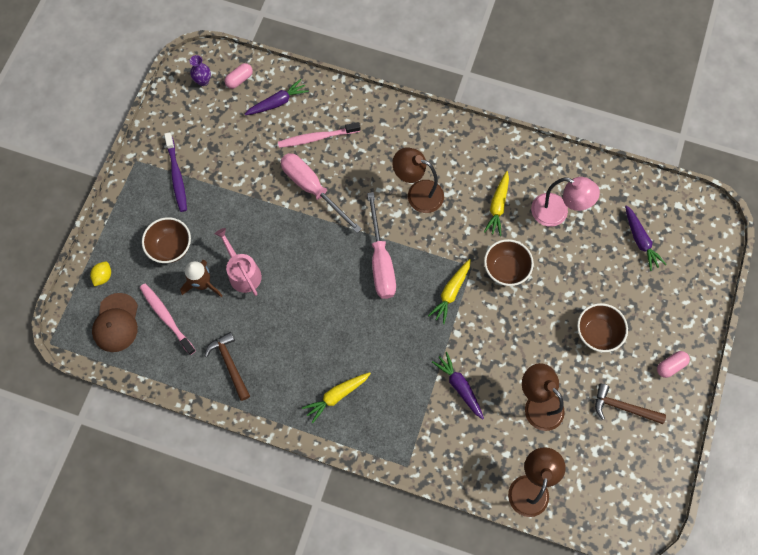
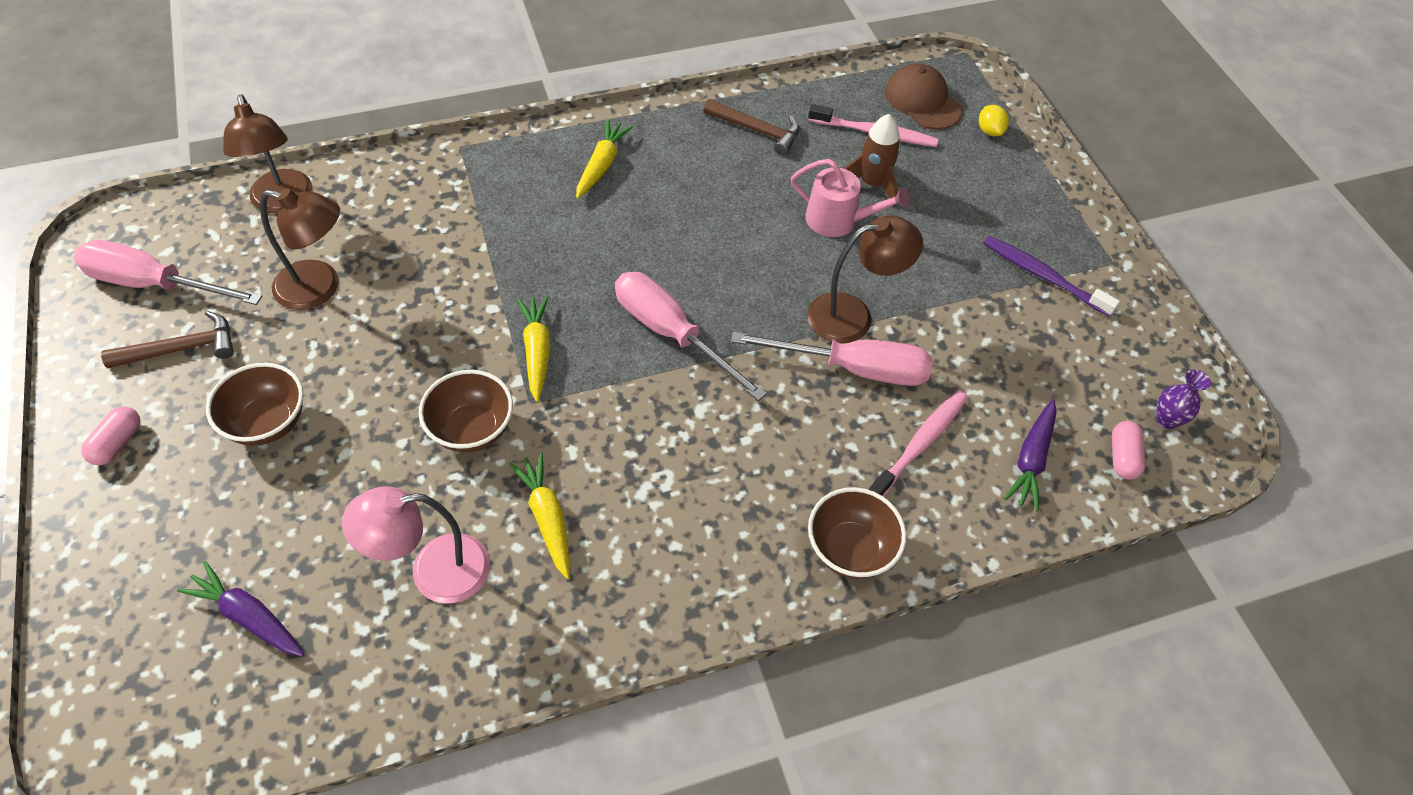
camera: 140 degrees right, 15 degrees down
brown bowl [142,217,191,263] -> brown bowl moved to [808,487,906,579]
brown lamp [392,148,444,213] -> brown lamp moved to [807,215,923,343]
purple carrot [432,352,484,420] -> none
none -> pink screwdriver [73,240,262,305]

